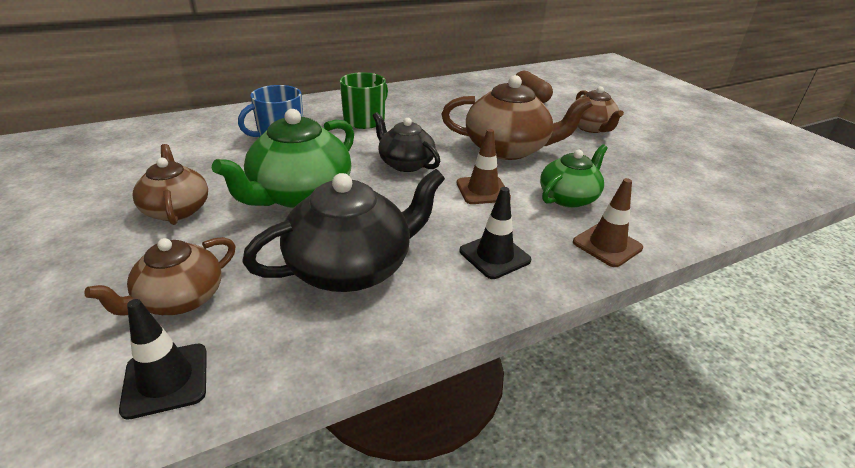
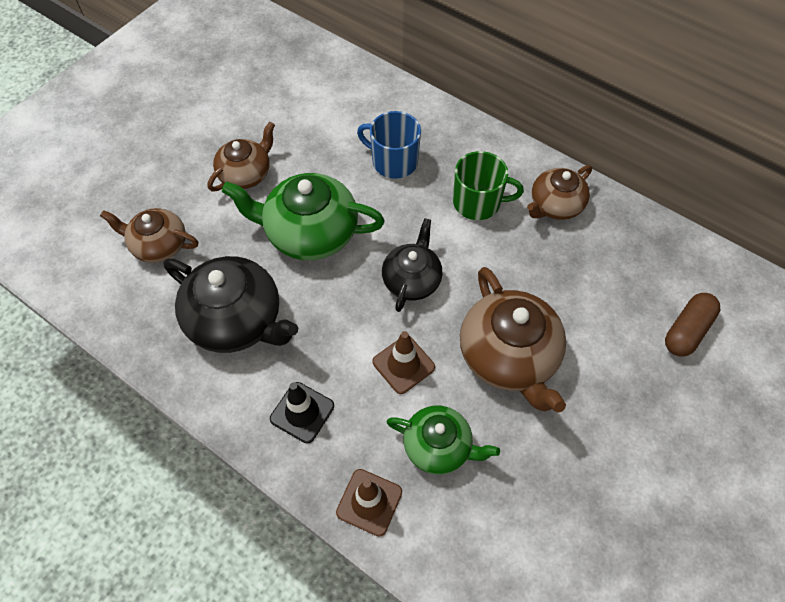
camera: 65 degrees right, 25 degrees up
black traffic cone [119,299,207,420] -> none
brown teapot [576,86,624,133] -> brown teapot moved to [527,165,592,220]

